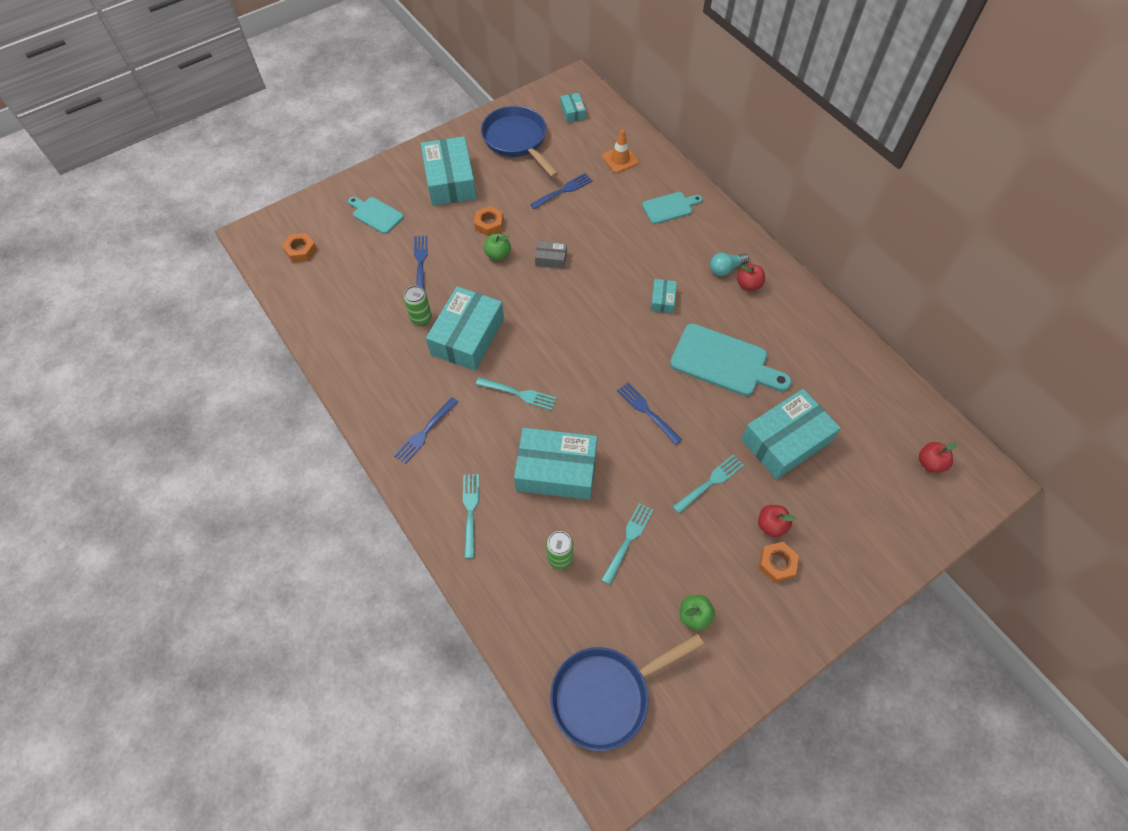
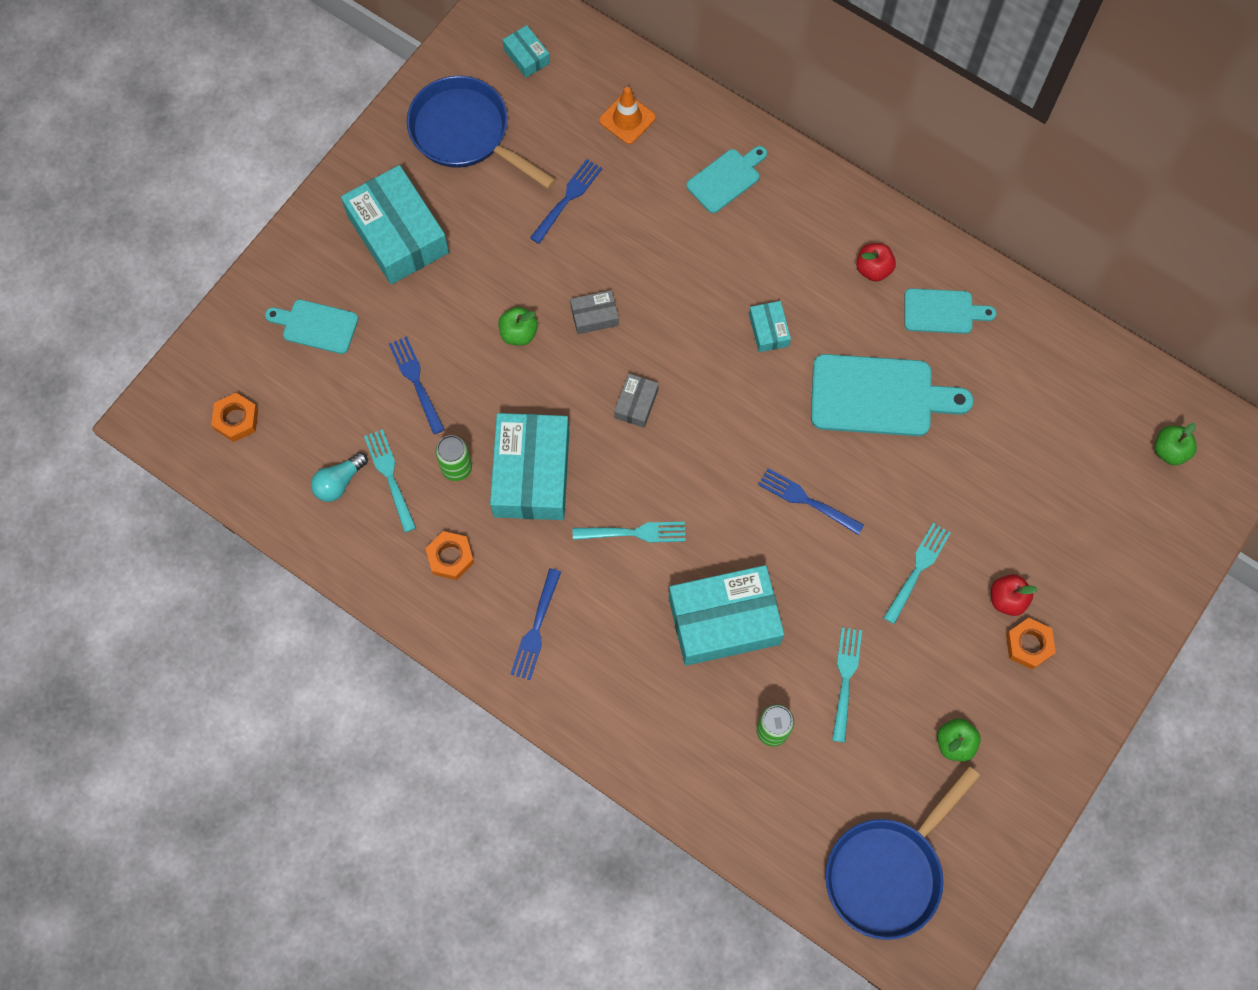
camera: 20 degrees left, 10 degrees up
turquoise fork [463,474,479,559] -> turquoise fork moved to [364,429,416,532]
orange nut [474,206,503,236] -> orange nut moved to [426,531,474,580]
turquoise light bulb [710,253,749,276] -> turquoise light bulb moved to [311,452,368,502]
turquoise box [741,389,841,479] -> none
red apple [919,442,957,473] -> green apple [1154,423,1197,465]
none -> grey box [614,374,659,428]
none -> turquoise cutting board [904,288,996,334]

